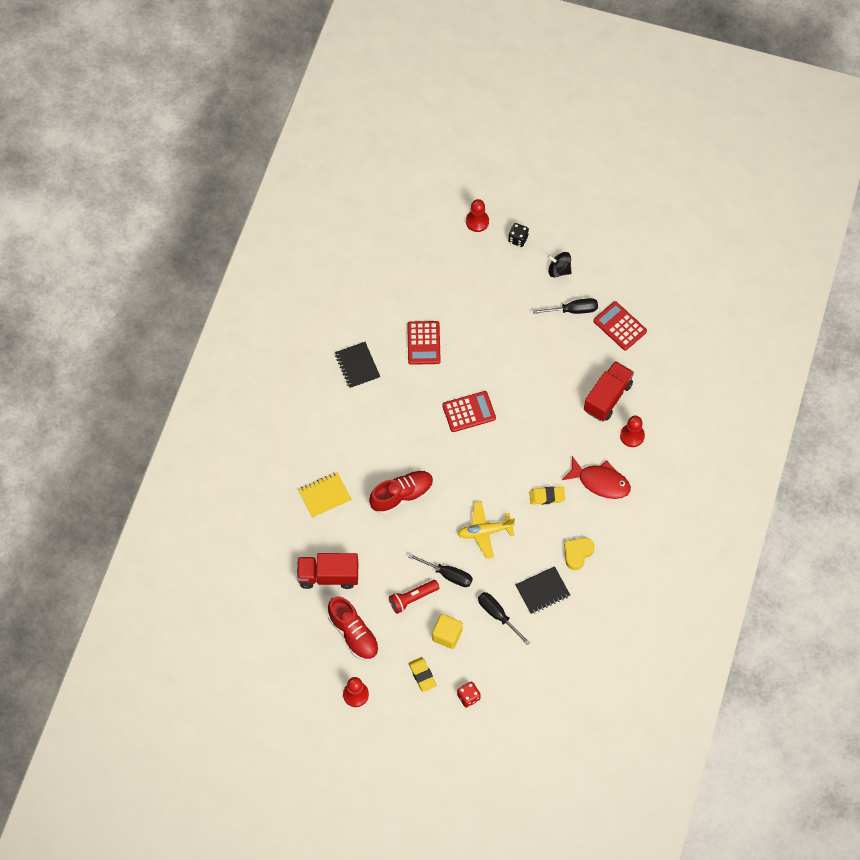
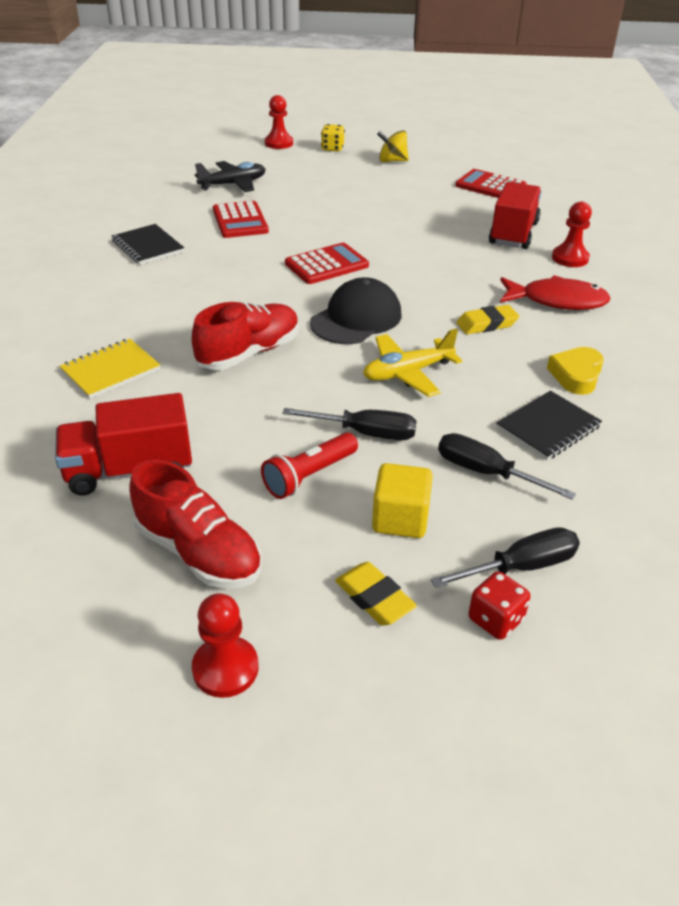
camera: 15 degrees left, 25 degrees down
black dice [508,223,529,247] -> yellow dice [321,124,345,152]
black screwdriver [533,298,598,314] -> black screwdriver moved to [431,527,580,588]
black spinning top [548,252,572,277] -> yellow spinning top [377,130,409,162]
none -> black plane [195,161,266,192]
none -> black cap [310,277,401,344]

